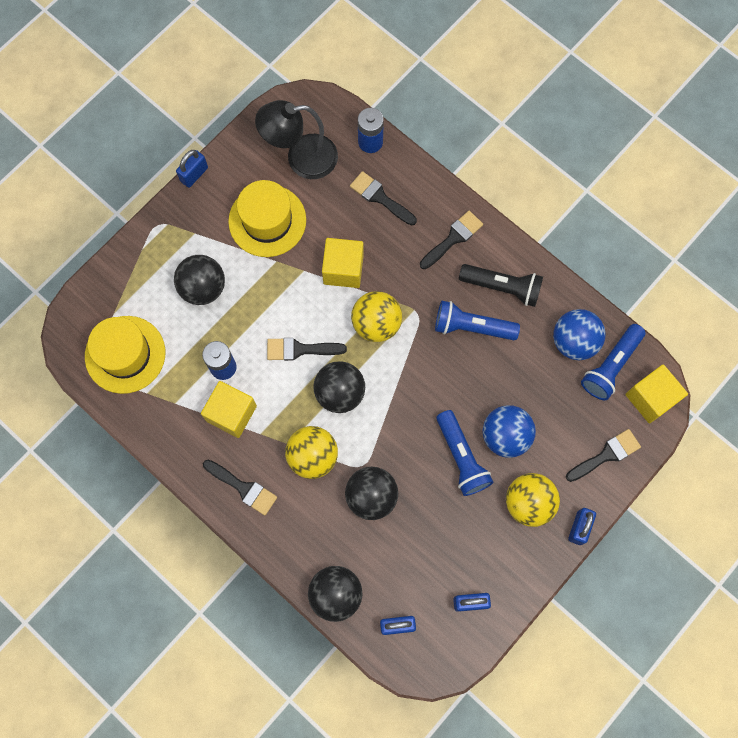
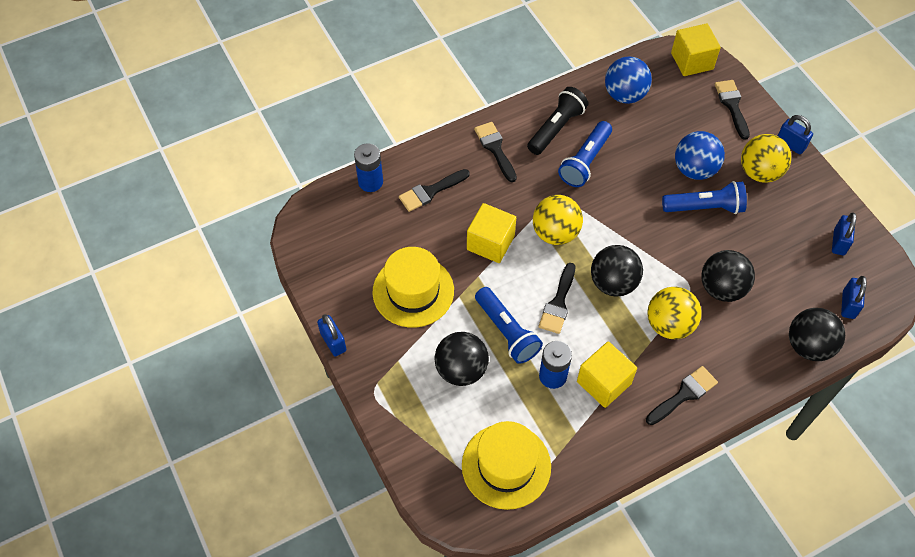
camera: 70 degrees left, 15 degrees down
black lamp [255,100,338,179] -> none
blue flashlight [581,324,645,400] -> blue flashlight moved to [475,287,543,364]

